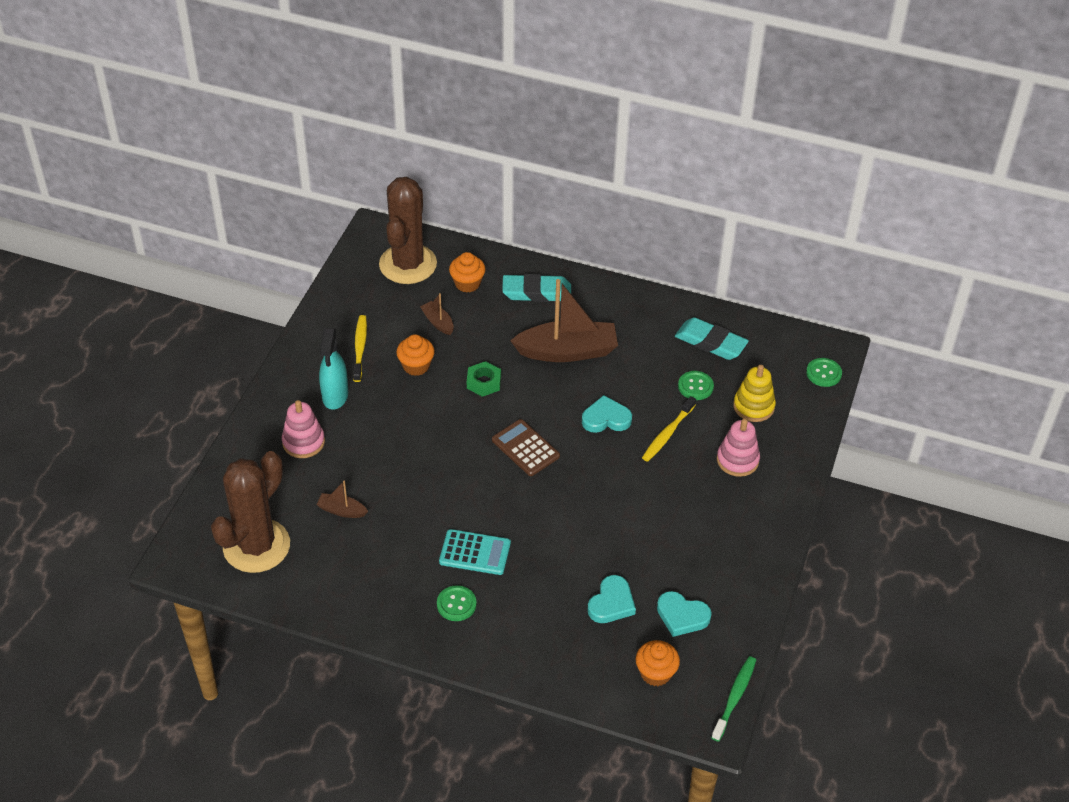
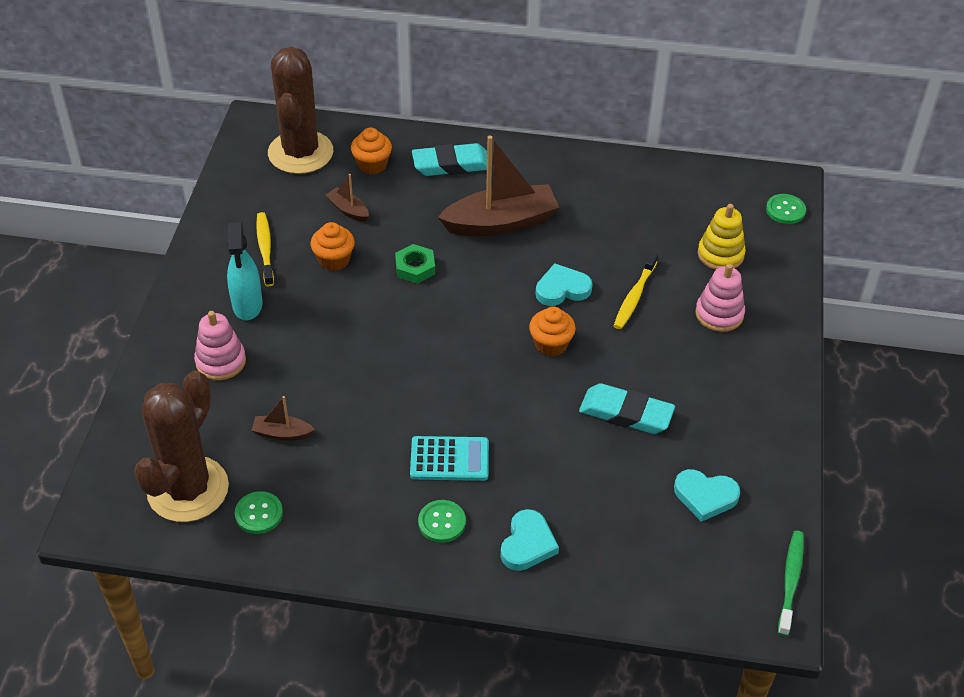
camera: 10 degrees left, 0 degrees up
brown calculator [492,419,560,476] -> none
turquoise heart [587,575,636,623] -> turquoise heart moved to [501,509,559,571]
orange cupcake [636,640,680,686] -> orange cupcake moved to [529,307,576,357]
turquoise eraser [675,317,749,360] -> turquoise eraser moved to [579,383,675,434]
green button [678,371,714,400] -> green button moved to [235,491,283,534]

